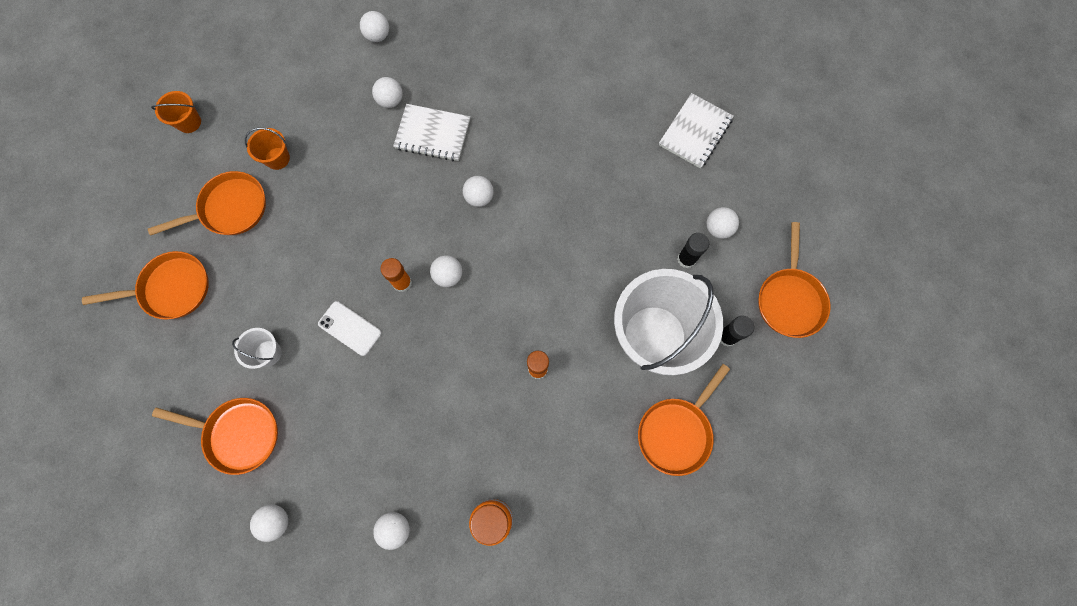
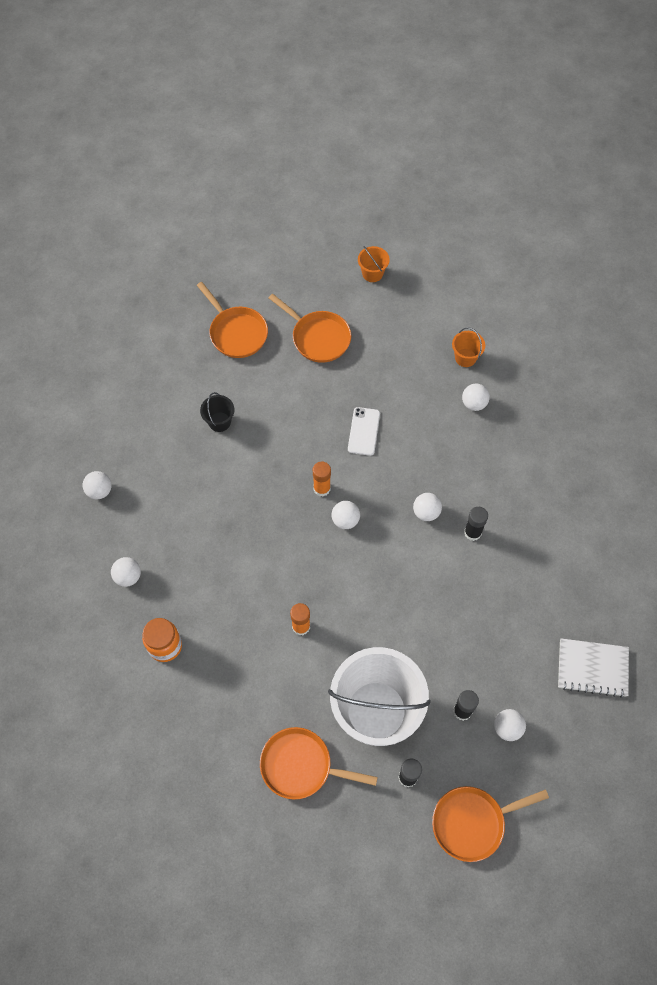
camera: 65 degrees right, 10 degrees down
orange pan [152,398,278,475] -> none
white bucket [232,328,282,369] -> black bucket [200,392,234,432]
orange bucket [245,128,290,170] -> orange bucket moved to [452,327,485,367]
white phone [318,301,382,356] -> white phone moved to [348,407,380,456]
white ball [360,11,389,42] -> none
white notebook [393,104,470,161] -> none
none -> black glue stick [464,507,488,541]

